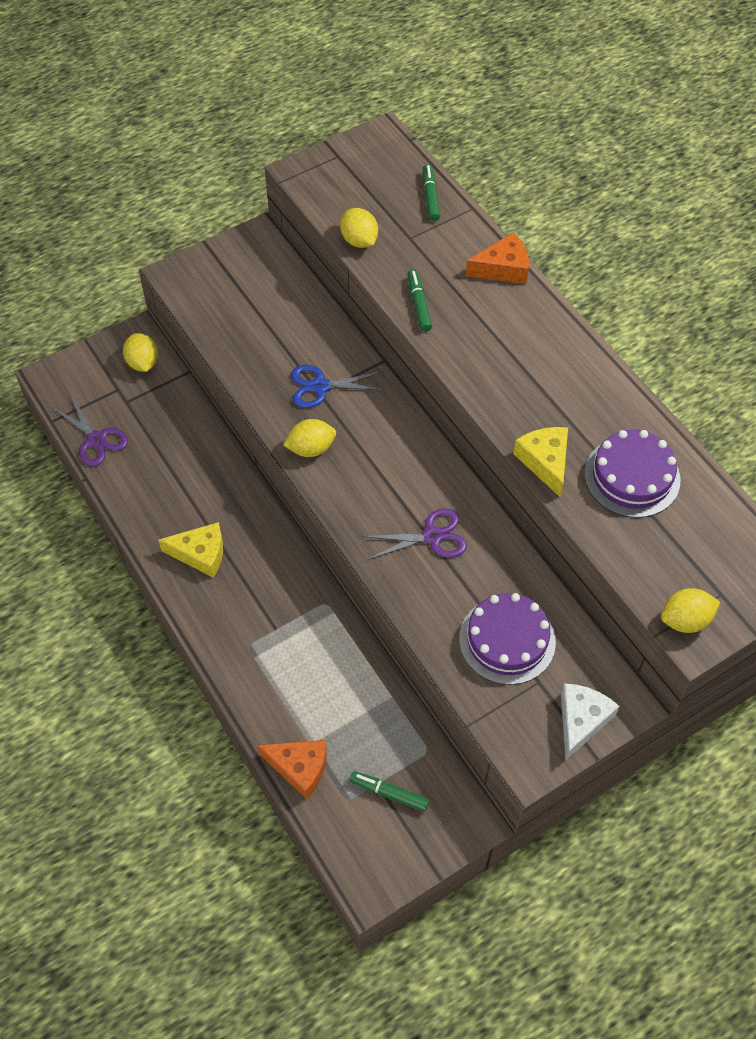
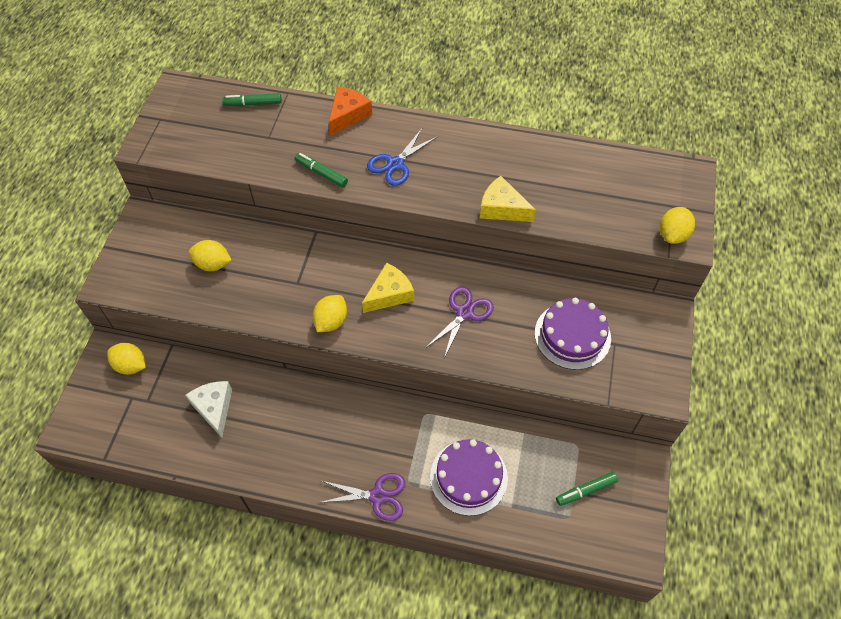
camera: 45 degrees left, 0 degrees up
purple scissors [53,395,128,466] -> purple scissors moved to [318,473,405,521]
yellow cheese [158,522,223,577] -> yellow cheese moved to [362,263,414,313]
orange cheese [257,740,327,799] -> none
blue scissors [291,365,384,408] -> blue scissors moved to [367,129,438,186]
yellow lemon [340,208,378,248] -> yellow lemon moved to [189,240,231,271]
green marker [423,165,440,221] -> green marker turned 45 degrees counterclockwise [222,93,282,106]
white cheese [561,684,620,760] -> white cheese moved to [185,381,232,438]
purple cake [584,430,680,518] -> purple cake moved to [430,439,508,516]

